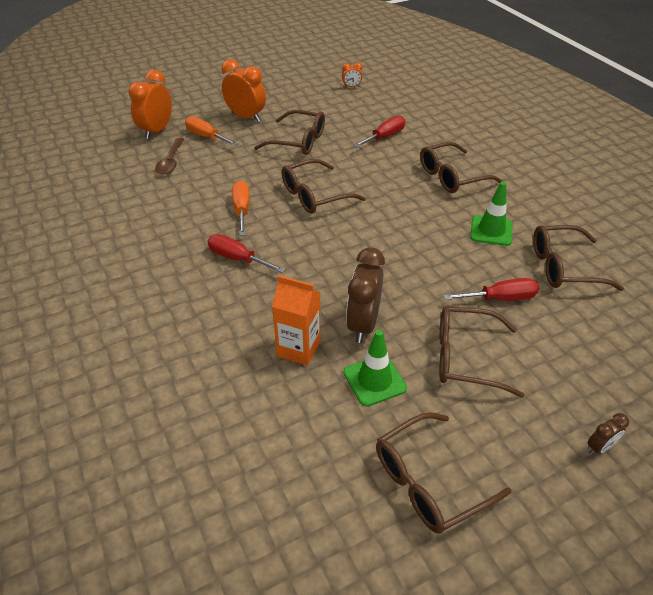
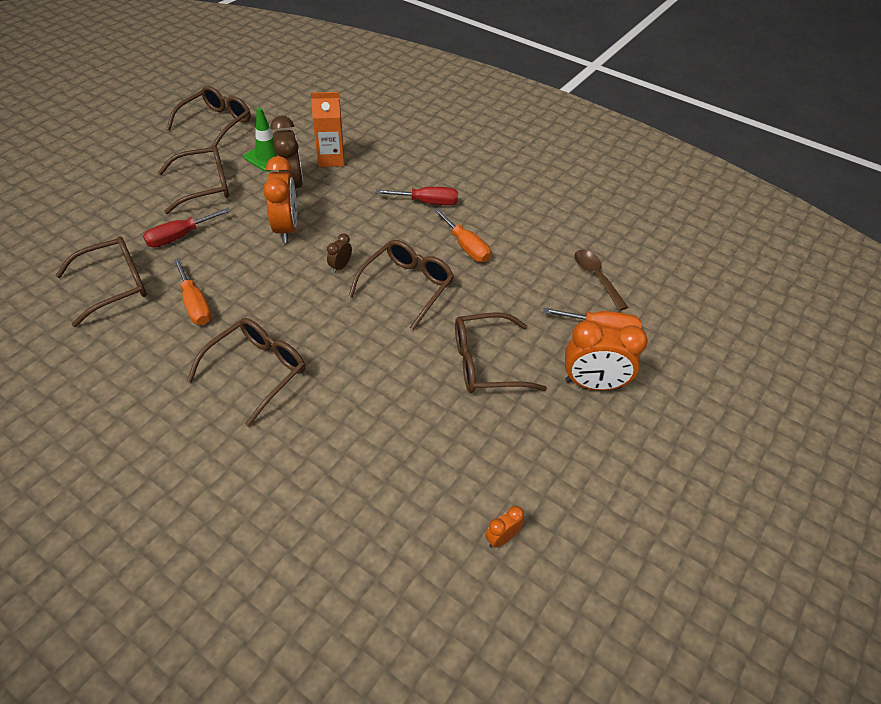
camera: 150 degrees right, 5 degrees up
orange clock [128,70,172,139] -> orange clock moved to [263,156,297,243]
red screwdriver [353,116,405,148] -> none
green traffic cone [471,182,512,246] -> orange screwdriver [173,258,211,325]
brown clock [588,413,629,455] -> brown clock moved to [327,233,352,273]

